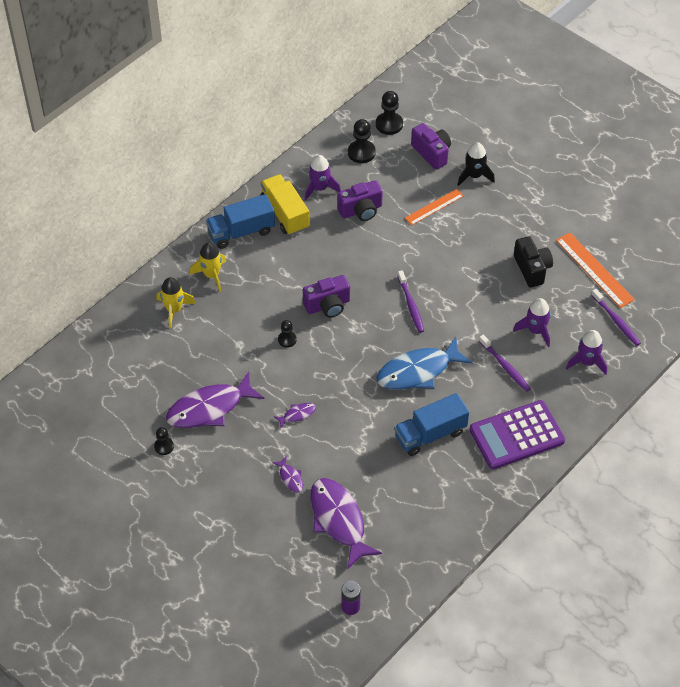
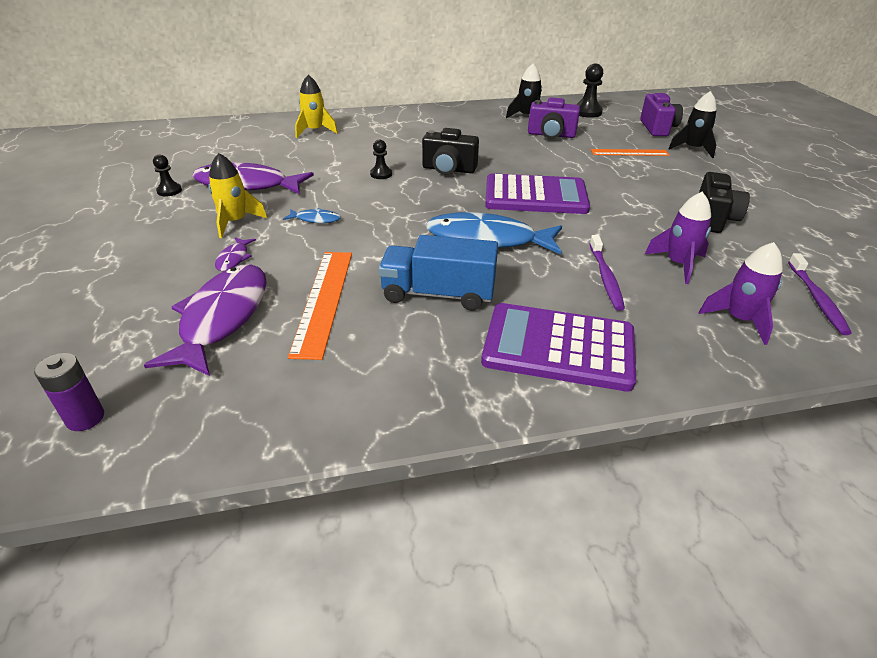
camera: 35 degrees right, 15 degrees down
yellow rocket [190,242,226,292] -> yellow rocket moved to [208,153,267,238]
blue truck [206,194,275,249] -> none
yellow truck [261,174,310,235] -> none
purple fish [274,403,316,428] -> blue fish [283,208,341,223]
purple camera [303,275,350,318] -> black camera [422,128,479,175]
purple rocket [305,155,341,201] -> black rocket [506,64,542,118]
black pawn [376,91,403,135] -> none
purple toothbrush [398,270,424,333] -> purple calculator [485,173,590,214]
orange ruler [556,232,635,308] -> orange ruler moved to [288,252,352,360]

